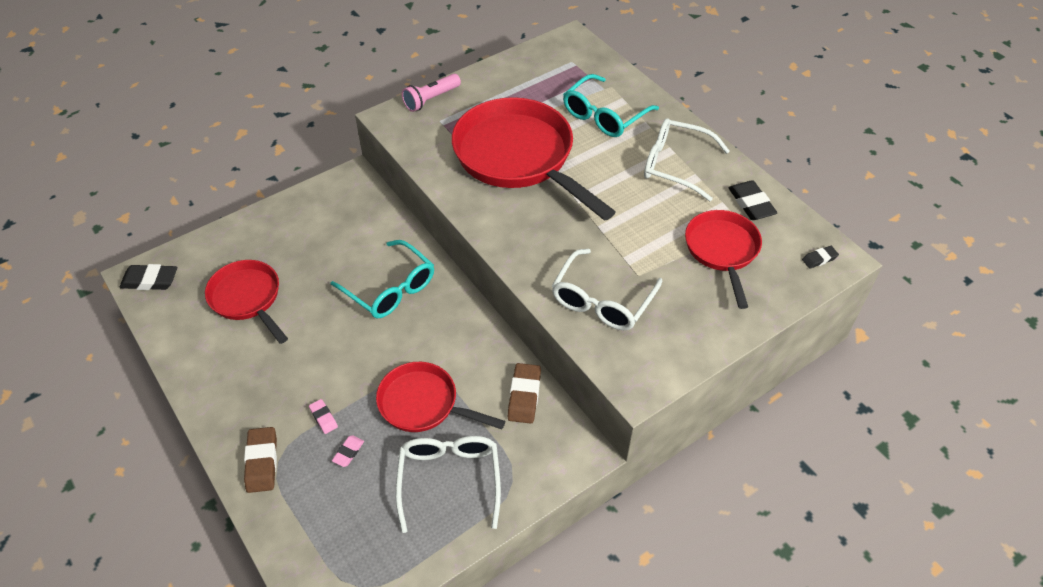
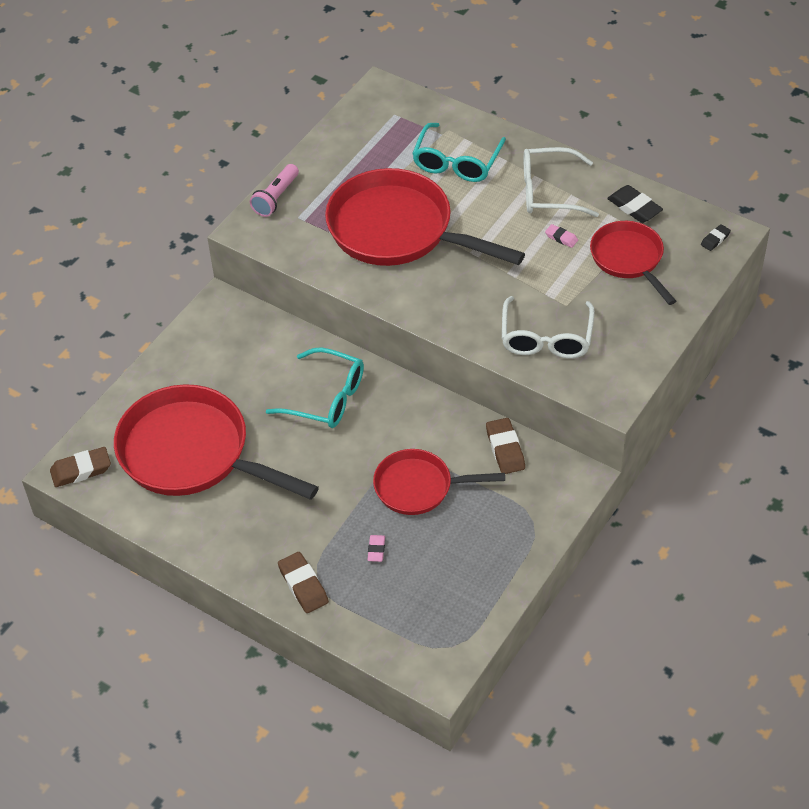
camera: 20 degrees left, 0 degrees up
black eraser [119,264,177,290] -> brown eraser [50,447,111,487]
red pan [205,260,288,344] -> red pan [114,384,319,500], size x1.74
pink eraser [309,399,338,434] -> pink eraser moved to [545,224,578,248]
white glasses [395,436,501,533] -> none

